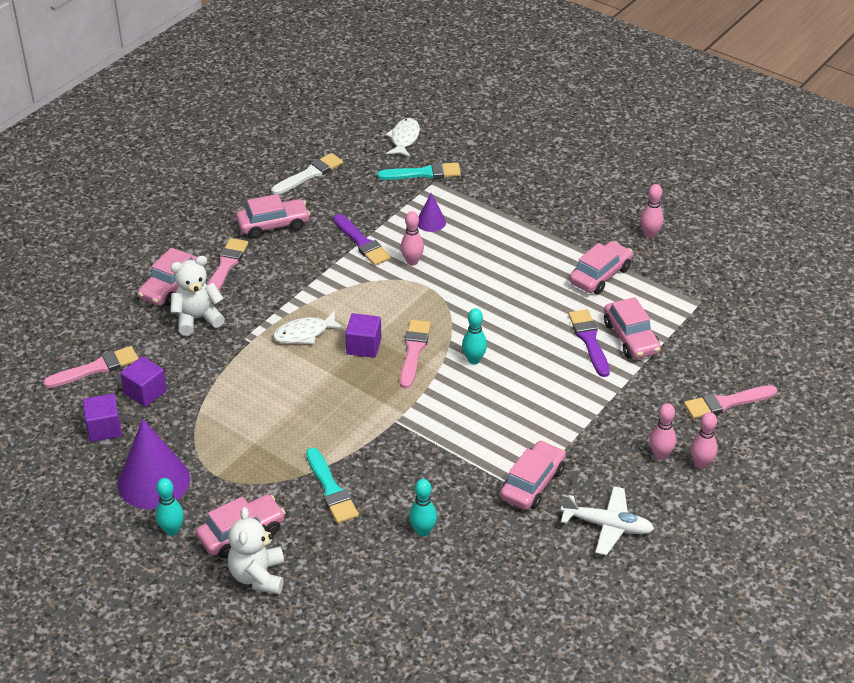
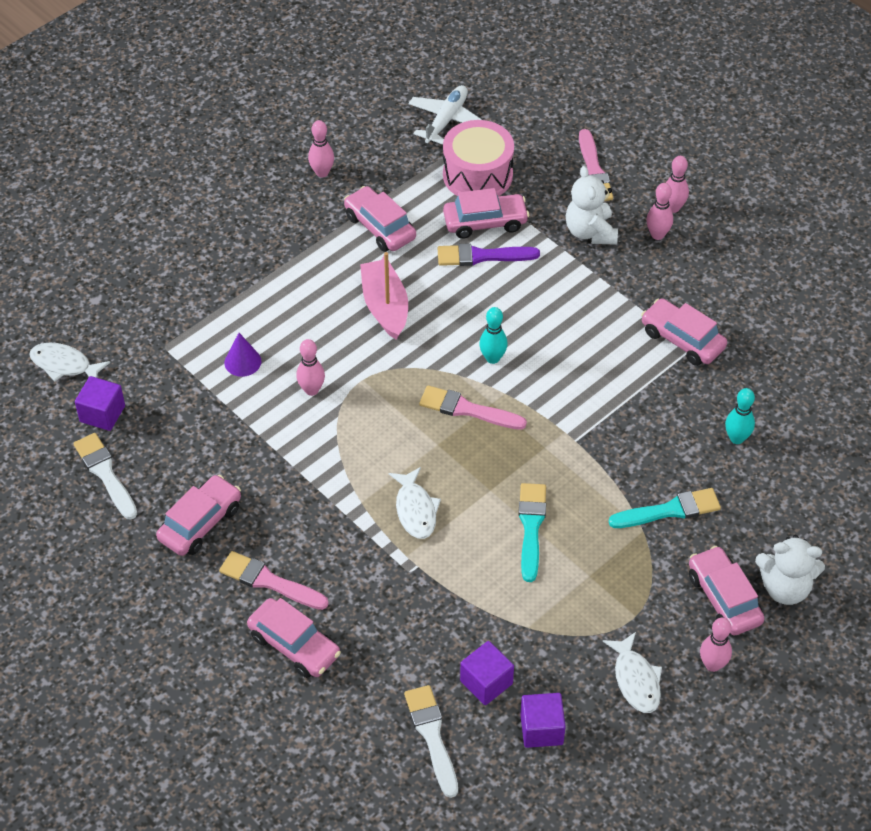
camera: 80 degrees left, 10 degrees up
pink brush [43,346,139,388] -> white brush [404,685,458,798]
purple cone [118,419,190,509] -> white fish [603,632,662,713]
turquoise bowling pin [155,478,184,536] -> pink bowling pin [700,618,732,672]
white teddy bear [170,256,225,336] -> white teddy bear moved to [566,166,618,245]
pink car [236,194,310,239] -> pink car turned 45 degrees clockwise [156,475,241,556]
purple brush [333,214,391,266] -> none
purple cube [345,313,381,358] -> purple cube moved to [75,376,125,431]
turquoise brush [377,162,461,180] -> turquoise brush moved to [519,483,546,582]
white plane [561,486,654,555] -> white plane moved to [409,85,482,145]
none -> pink boat [360,252,408,340]
none -> pink drum [443,120,514,196]

